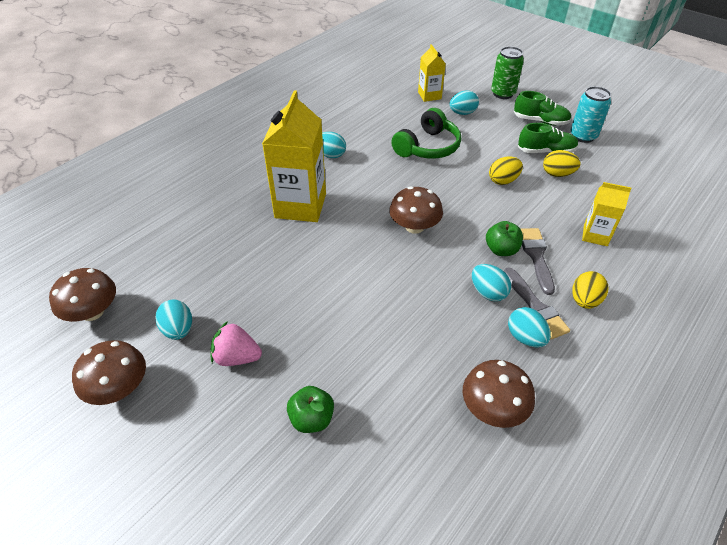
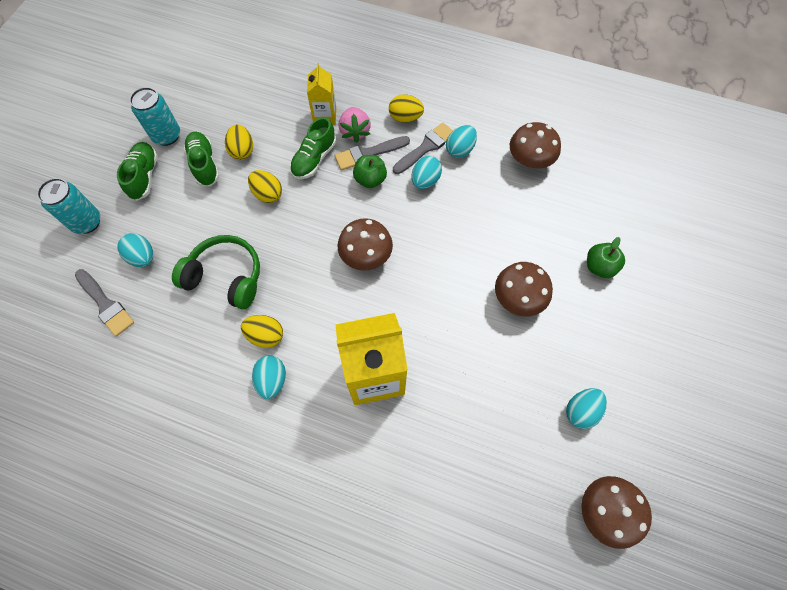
camera: 110 degrees left, 20 degrees up
brown mushroom [72,340,146,405] -> brown mushroom moved to [495,262,553,316]
pink strawberry [211,321,262,366] -> pink strawberry moved to [339,107,371,143]
yellow carton [418,44,446,102] -> grey brush [75,269,134,336]
green can [491,46,524,99] -> turquoise can [37,178,100,234]
none -> yellow egg [241,315,283,348]
none -> green shoe [290,117,336,179]

